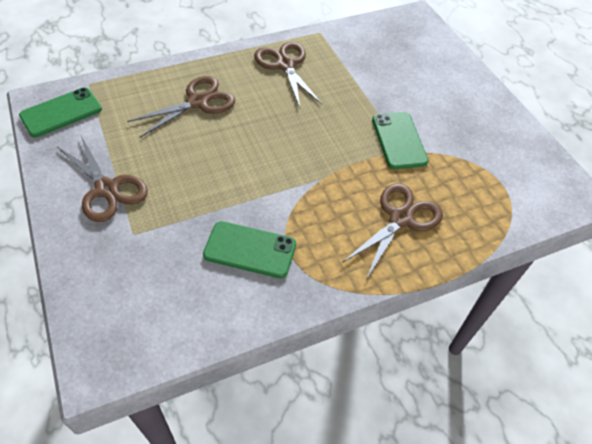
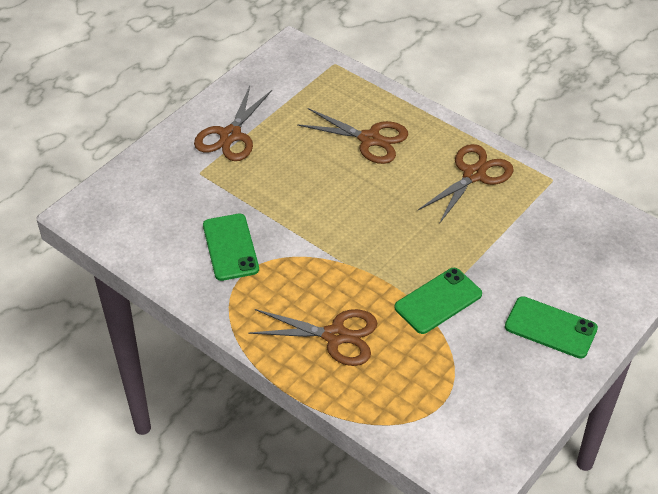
camera: 65 degrees right, 5 degrees down
green phone [19,88,102,137] -> green phone moved to [505,296,598,359]

